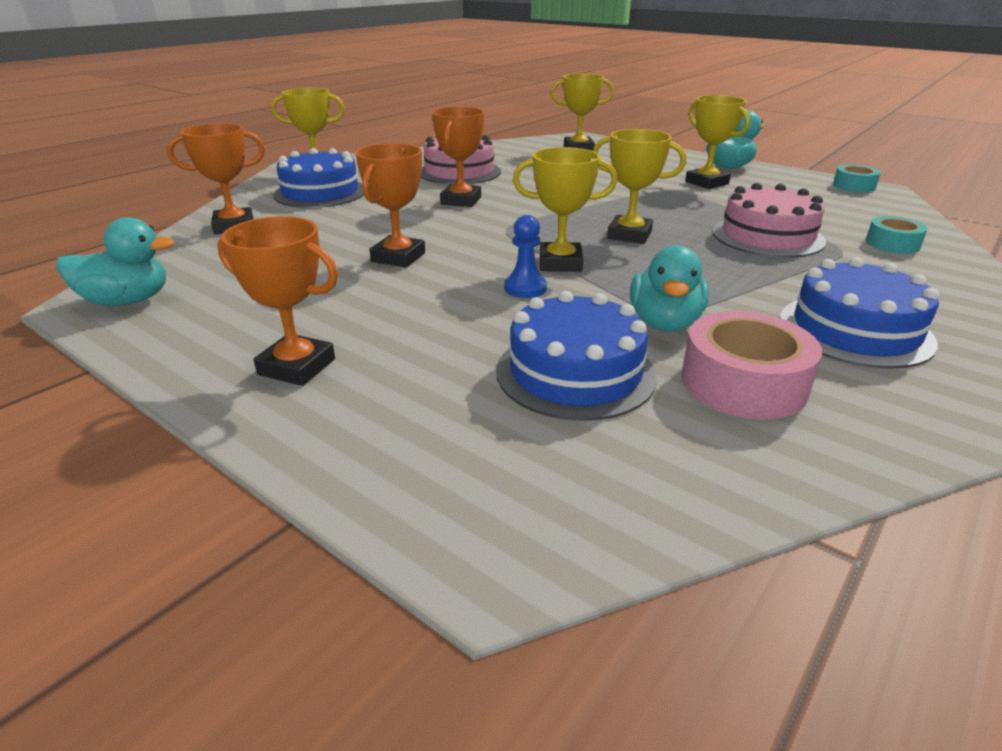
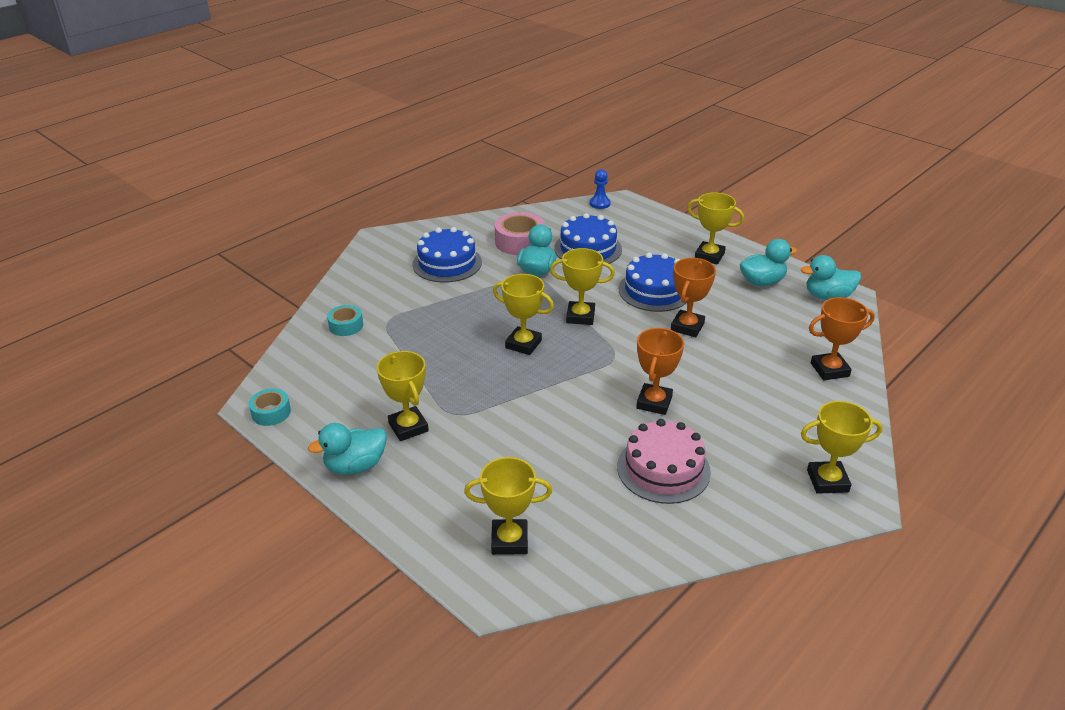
camera: 175 degrees left, 5 degrees up
orange trophy [217,216,338,386] -> yellow trophy [687,192,744,265]
blue cake [273,148,364,208] -> blue cake moved to [619,253,688,312]
blue pawn [504,215,547,298] -> blue pawn moved to [589,169,611,209]
pink cake [712,183,826,258] -> none
none -> turquoise duck [740,239,797,286]

